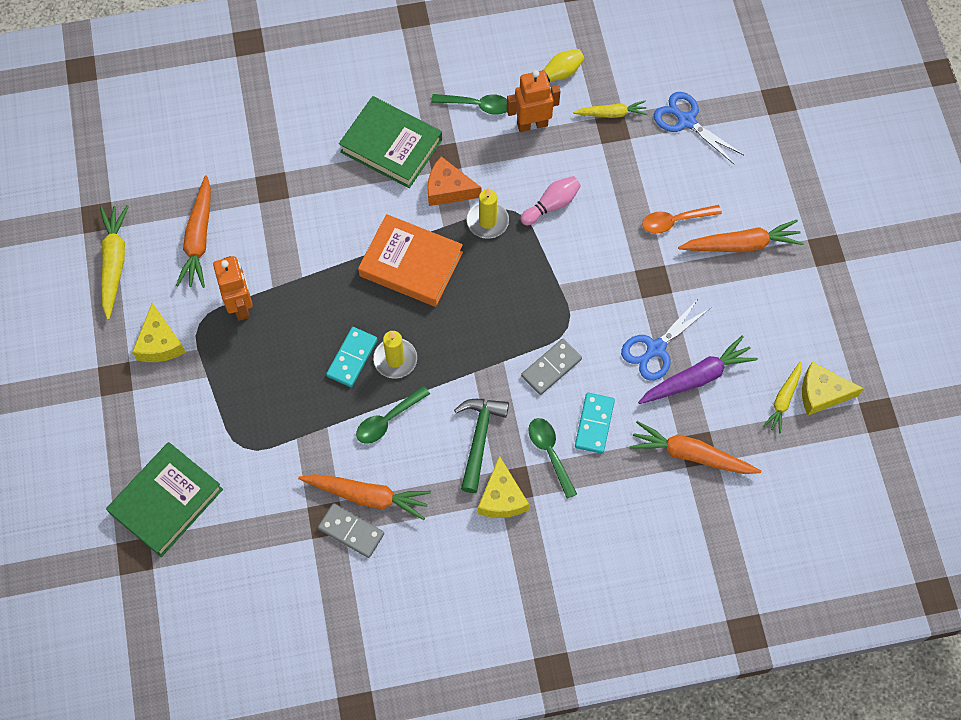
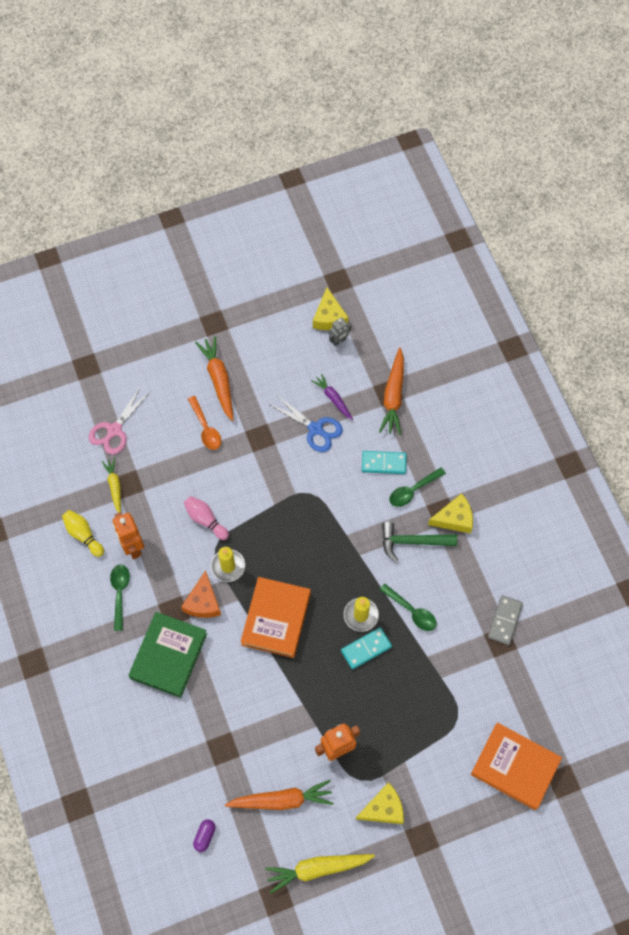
camera: 100 degrees left, 0 degrees up
green book [106,442,223,557] -> orange book [471,723,562,810]
orange carrot [298,474,431,520] -> none
turquoise domino [326,327,378,387] -> turquoise domino turned 45 degrees counterclockwise [341,627,392,669]
grey domino [521,339,582,395] -> none
purple carrot [638,336,758,404] -> purple carrot [311,373,353,420], size x0.62
blue scissors [654,92,744,165] -> pink scissors [89,386,151,455]
yellow carrot [763,362,801,433] -> grey robot [329,317,351,346]
none -> purple capsule [193,819,216,852]

